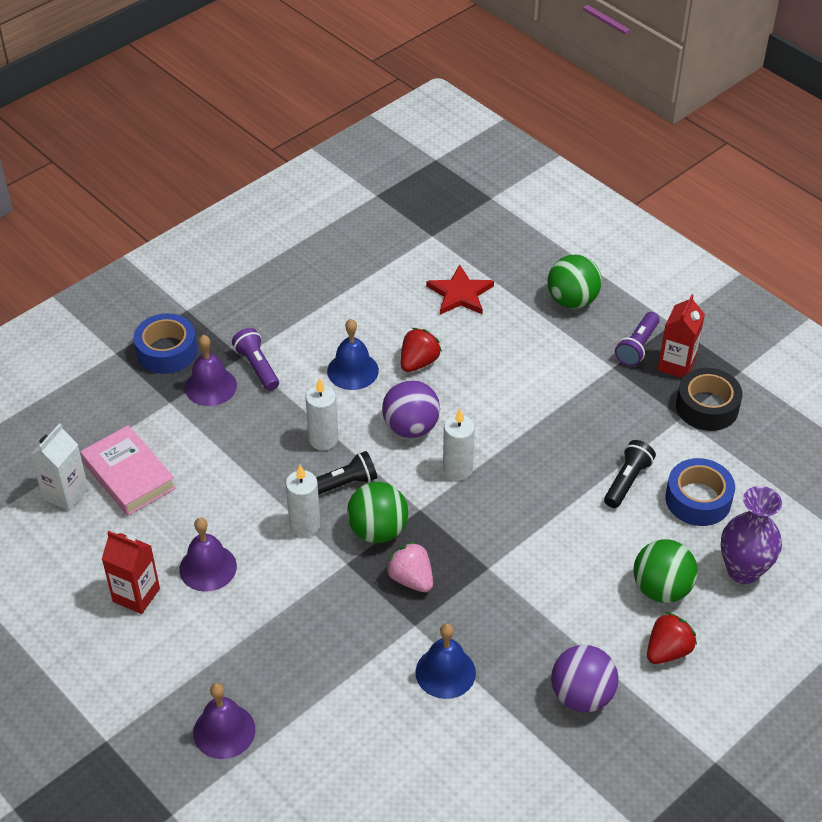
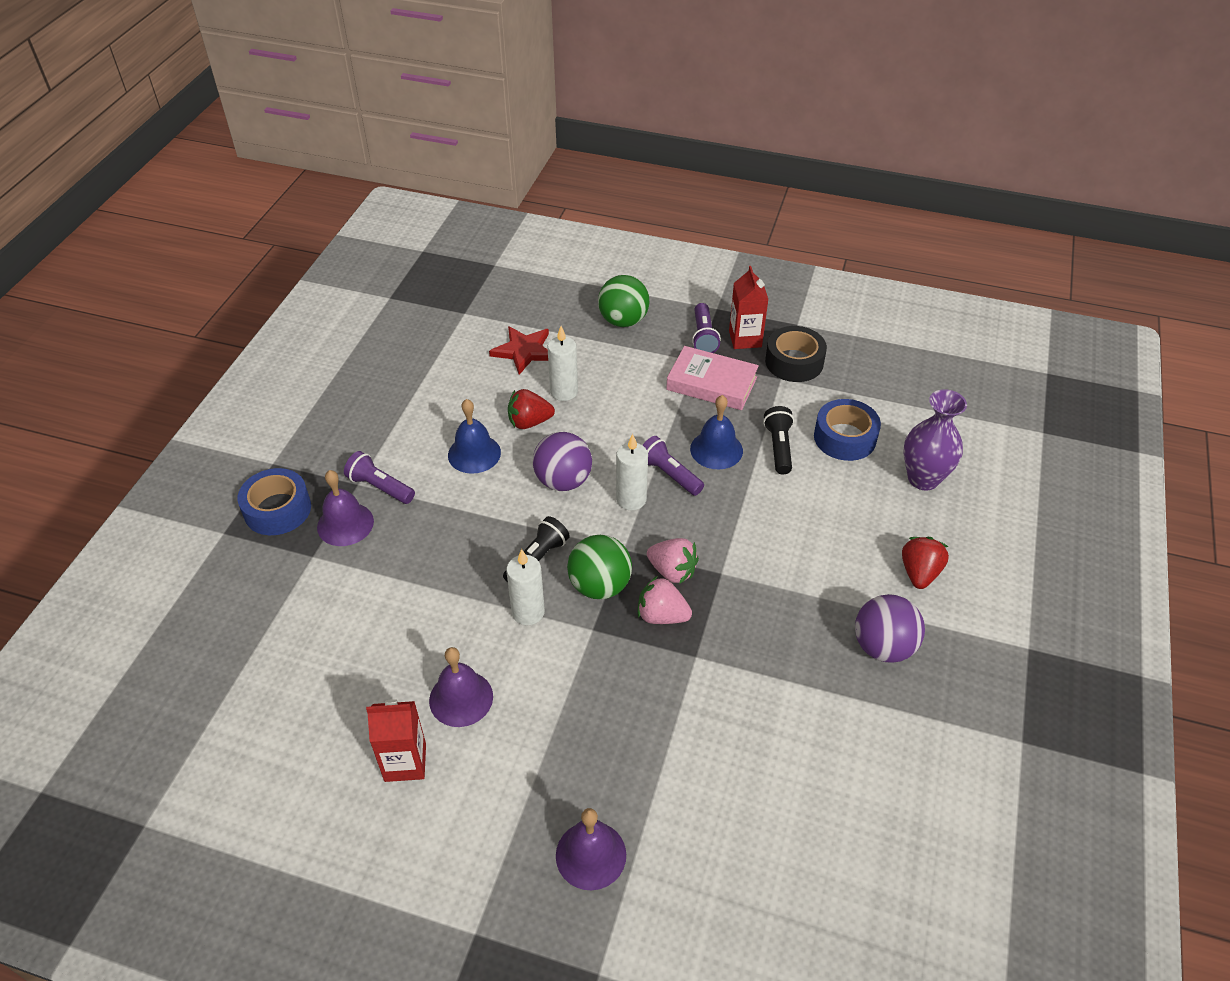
camera: 30 degrees left, 0 degrees up
white carton [30,423,89,511] -> none
pink book [80,425,176,516] -> pink book moved to [666,346,759,410]
white candle [306,378,338,450] -> white candle moved to [547,326,578,401]
red strawberry [401,328,442,372] -> red strawberry turned 105 degrees counterclockwise [508,389,555,429]
blue bell [415,623,476,699] -> blue bell moved to [690,395,743,469]
green ball [634,539,698,603] -> none
none -> purple flashlight [643,436,704,496]
none -> pink strawberry [647,538,699,584]

